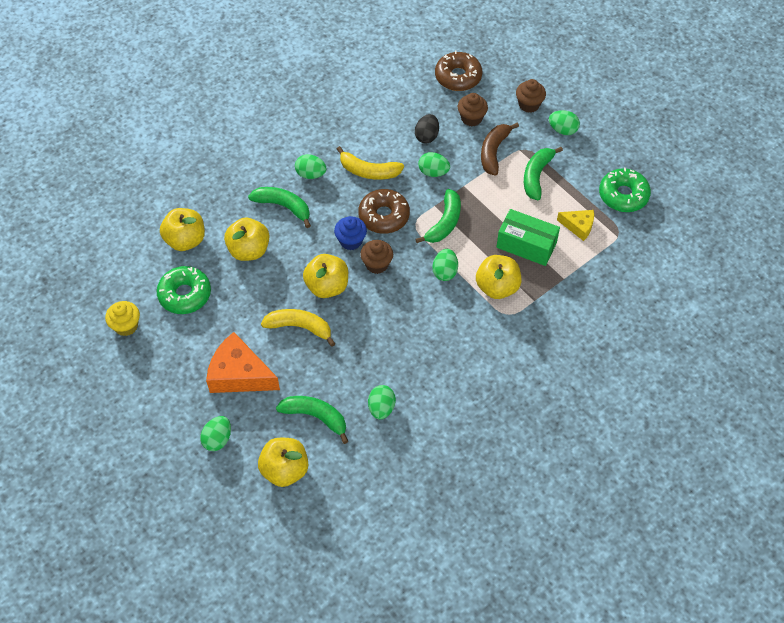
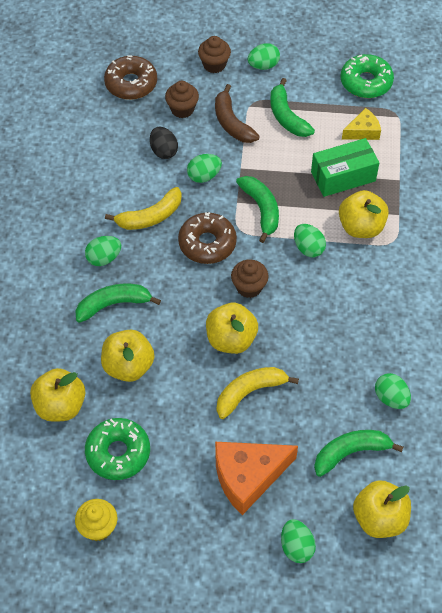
camera: 45 degrees left, 0 degrees up
blue cupcake [334,216,367,250] -> none

